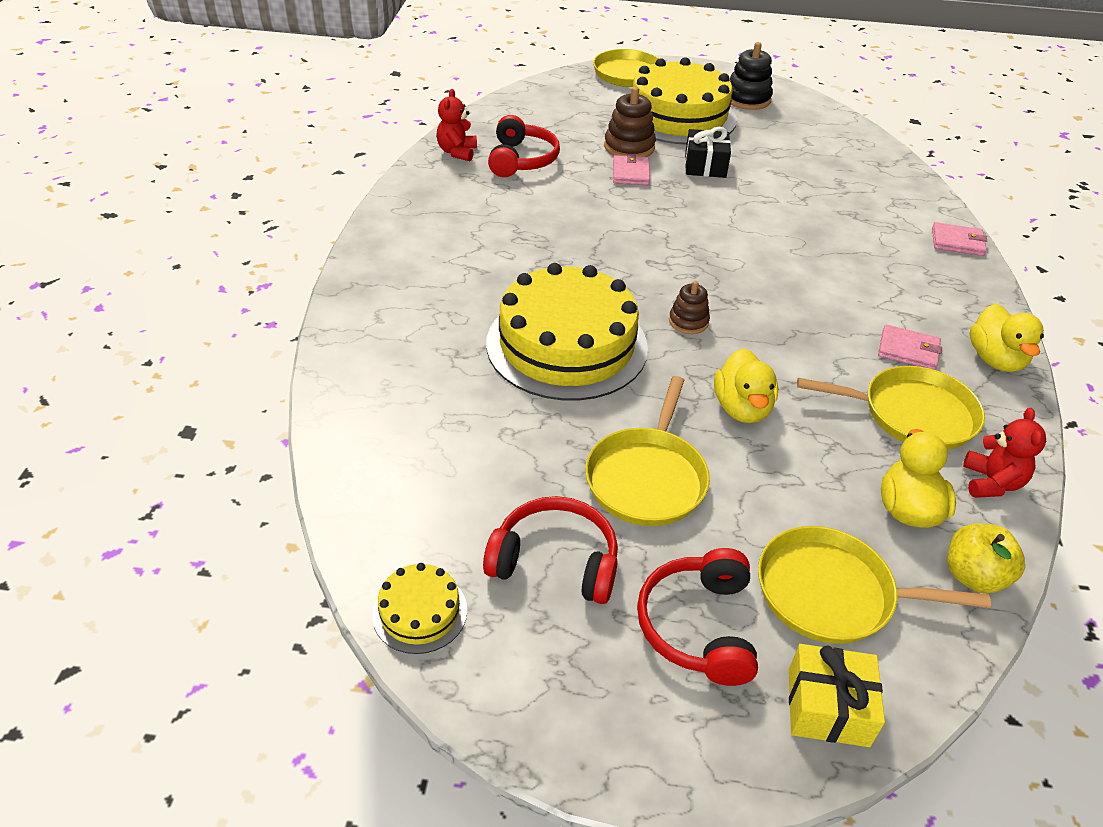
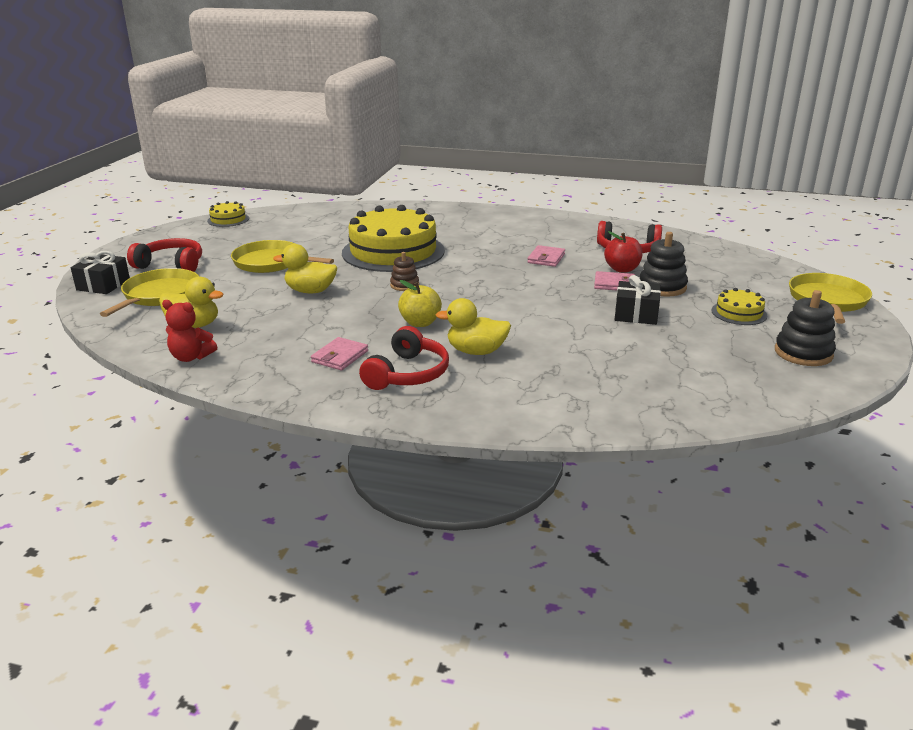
camera: 100 degrees right, 15 degrees down
red teddy bear [436,89,477,161] -> none
red headphones [483,496,618,604] -> red headphones moved to [359,326,449,390]
brown stacking toy [604,87,656,157] -> black stacking toy [640,232,688,297]
yellow cake [633,57,737,145] -> yellow cake [711,288,767,325], size x0.44
yellow gift [788,644,885,747] -> black gift [71,251,130,294]
yellow pan [797,366,985,450] -> none
pink wallet [932,222,987,256] -> pink wallet moved to [527,245,565,267]
yellow apple [947,523,1025,593] -> yellow apple moved to [398,280,442,327]
yellow duck [970,304,1044,372] -> yellow duck moved to [436,298,511,355]
none -> red apple [604,231,643,273]

